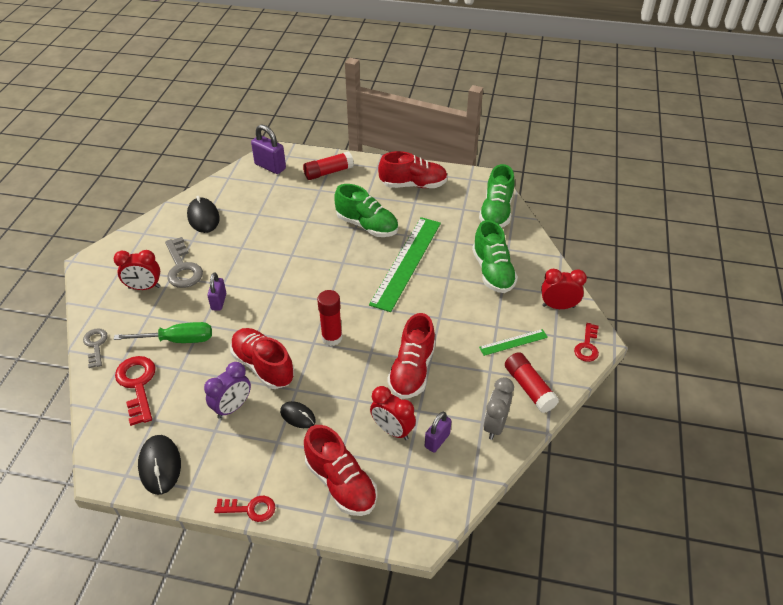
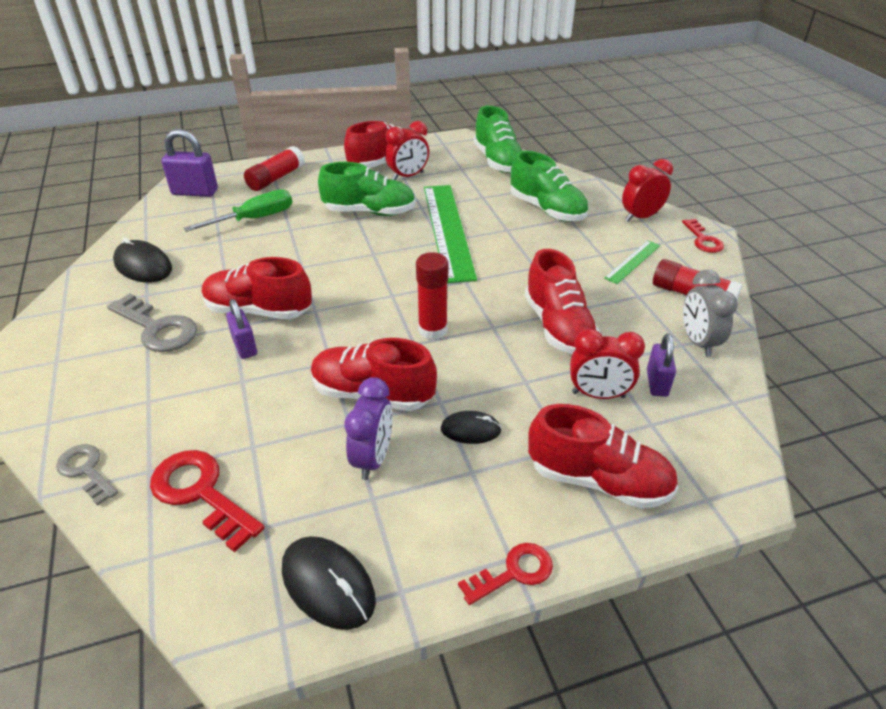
camera: 30 degrees left, 5 degrees down
red clock [114,250,160,290] -> red clock moved to [385,121,429,180]
green screwdriver [114,322,212,343] -> green screwdriver moved to [183,189,292,232]
none -> red shoe [202,257,312,319]

